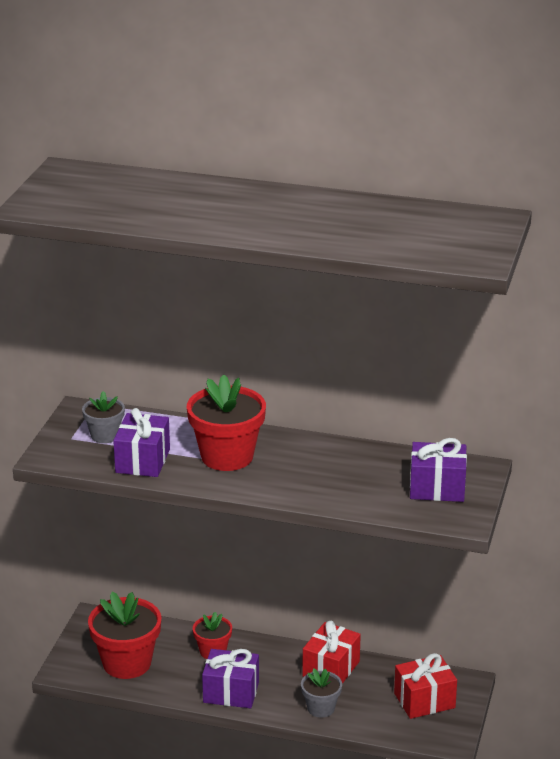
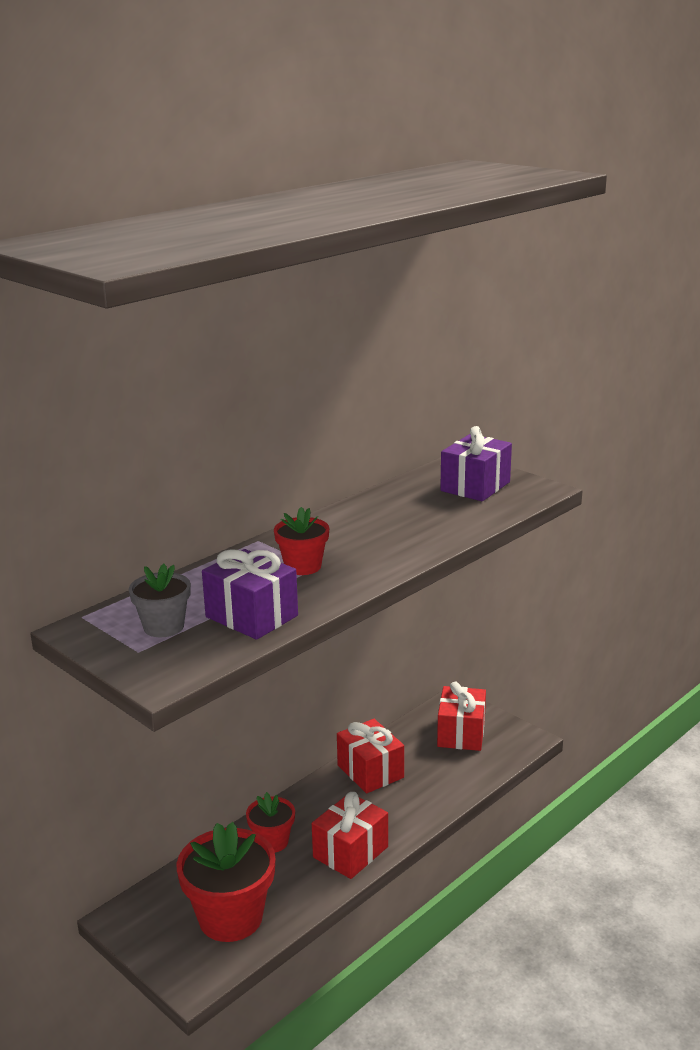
camera: 60 degrees left, 5 degrees down
red flower pot [187,374,266,471] -> red flower pot [274,507,329,575], size x0.55
purple gift [202,649,259,708] -> red gift [312,792,388,879]
grey flower pot [301,668,342,718] -> none

